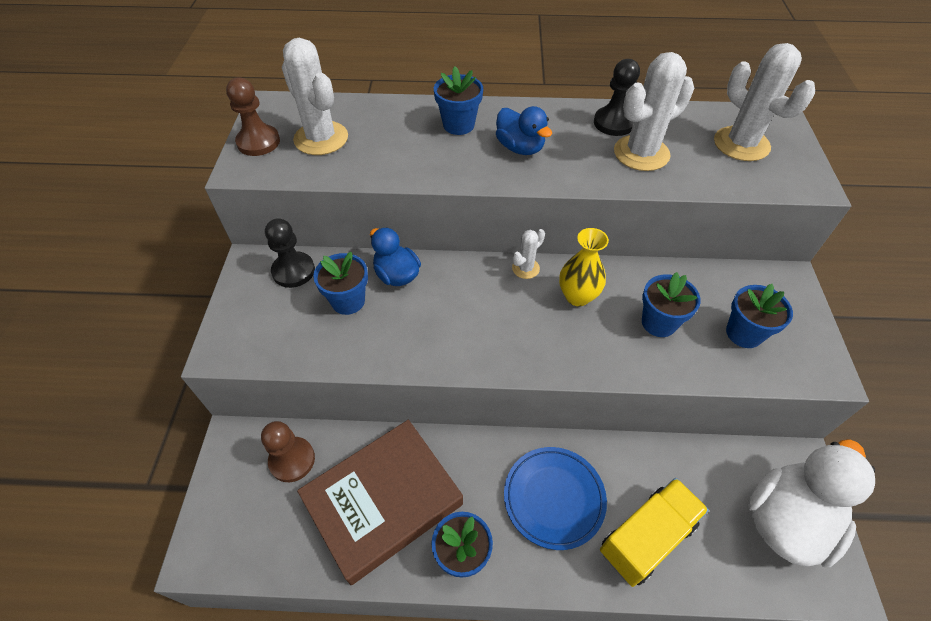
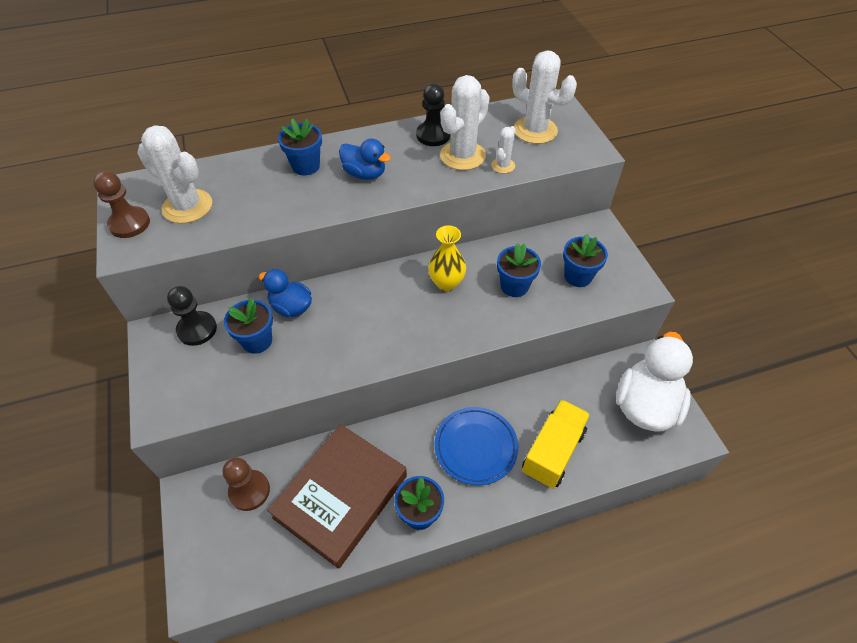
camera: 20 degrees left, 0 degrees up
white cactus [512,229,545,279] -> white cactus moved to [491,126,516,173]

